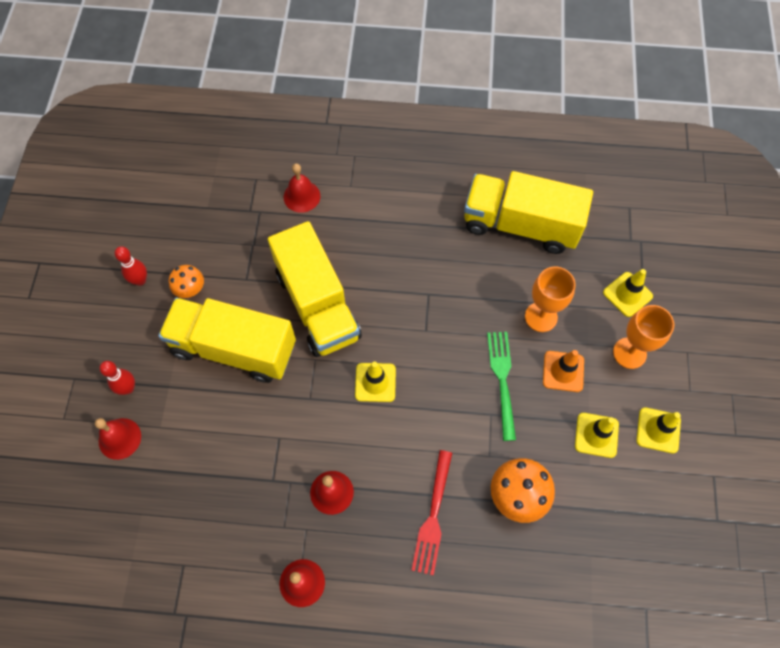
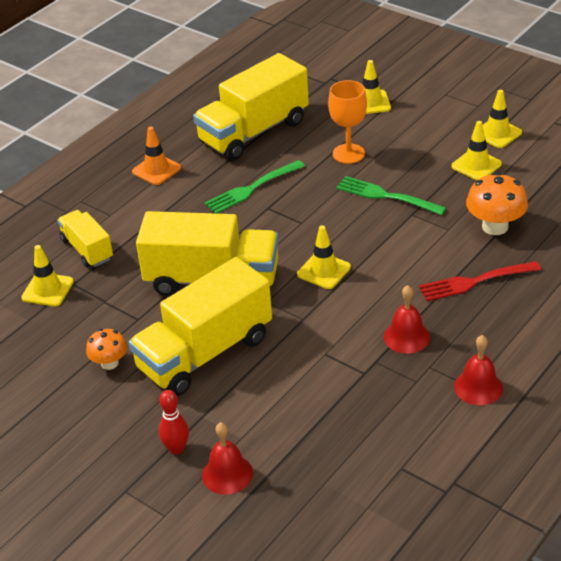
camera: 55 degrees left, 25 degrees down
red bowling pin [115,246,147,286] -> none
red bell [284,163,320,213] -> yellow truck [57,210,113,267]
red fork [412,450,452,576] -> red fork turned 120 degrees clockwise [419,261,541,301]
orange traffic cone [543,350,584,392] -> orange traffic cone moved to [132,126,181,185]
orange goblet [613,305,674,369] -> none
none -> yellow traffic cone [21,245,74,307]
none -> green fork [205,160,305,214]

